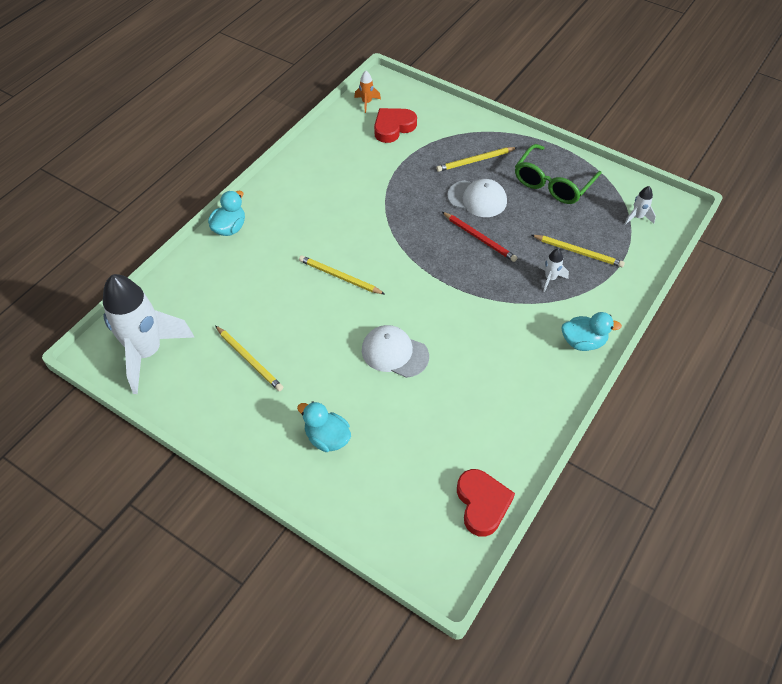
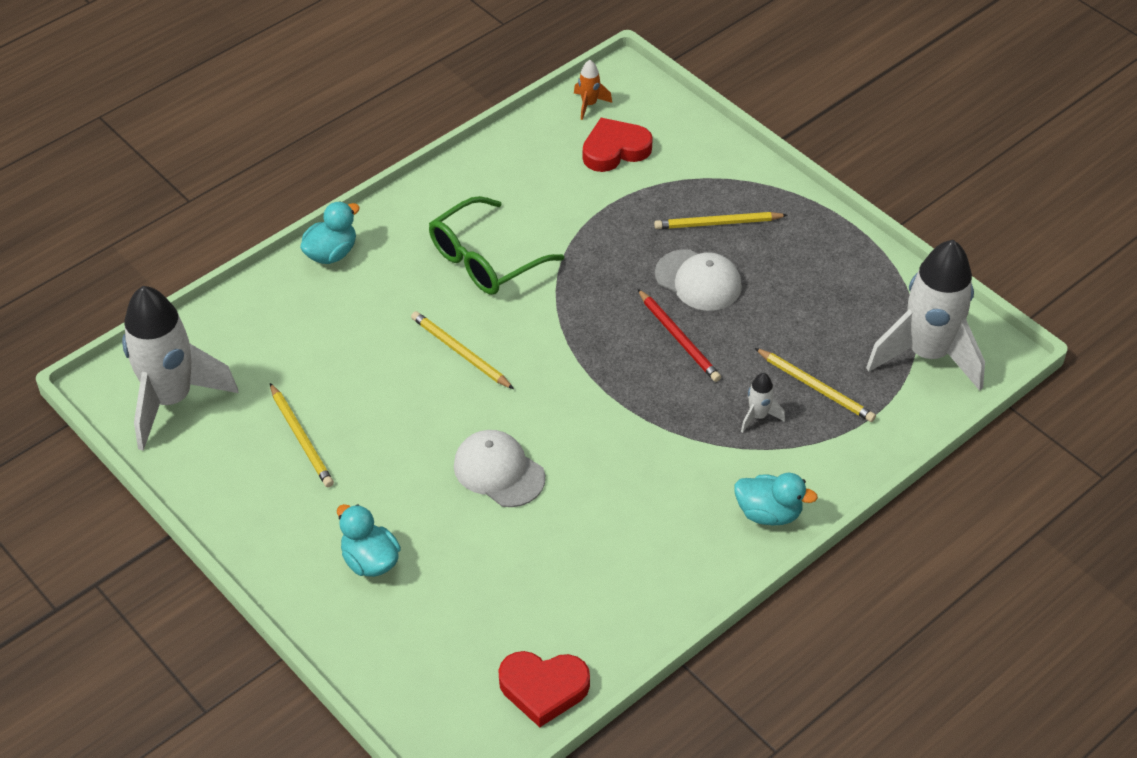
camera: 15 degrees right, 5 degrees down
red heart [457,469,515,537] -> red heart turned 90 degrees clockwise [498,651,590,727]
green glasses [515,144,602,204] -> green glasses moved to [429,196,564,295]
white rocket [624,186,656,225] -> white rocket [866,240,985,391], size x2.50

